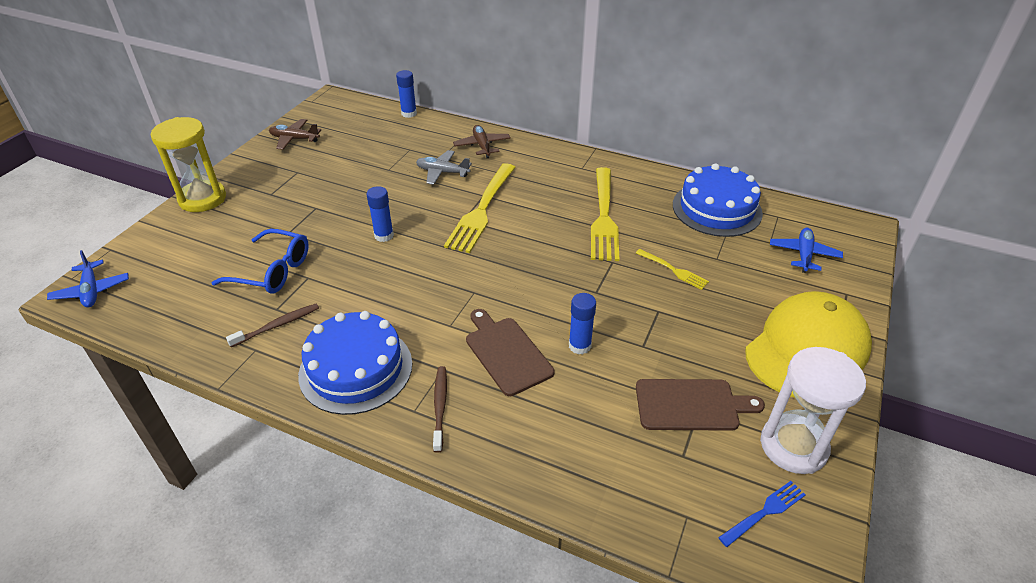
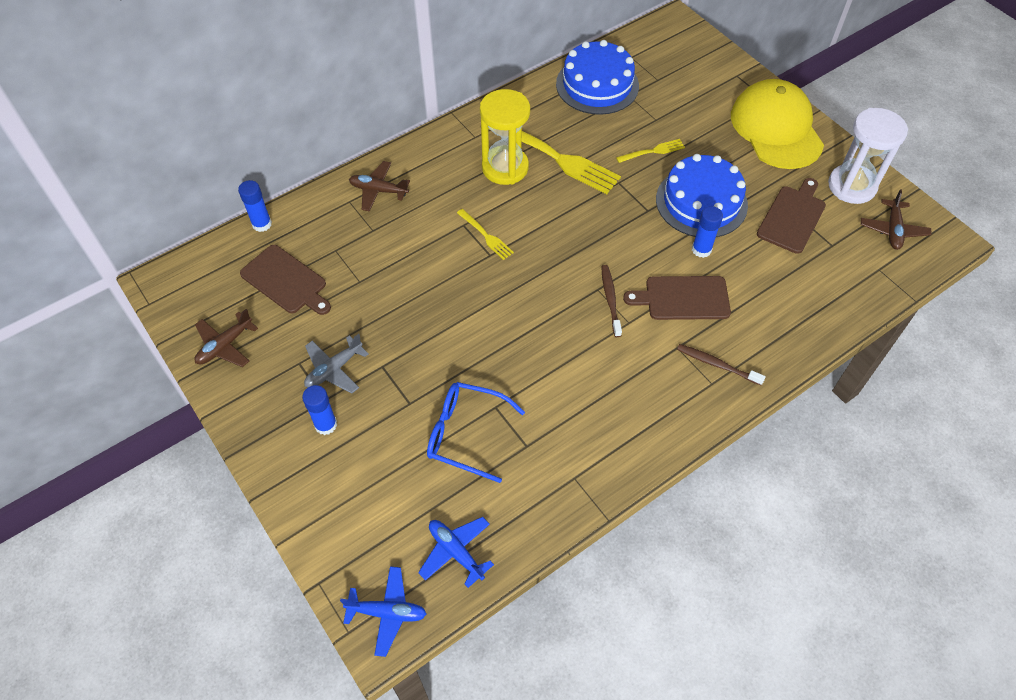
camera: 60 degrees left, 15 degrees up
yellow hourglass [151,117,226,212] -> yellow hourglass moved to [480,89,530,185]
blue glasses [212,229,309,294] -> blue glasses turned 120 degrees counterclockwise [427,382,525,483]
brown toothbrush [226,304,319,347] -> brown toothbrush moved to [601,265,622,337]
blue cake [298,311,412,415] -> blue cake moved to [656,154,748,237]
blue glue stick [367,186,394,242] -> blue glue stick moved to [302,385,337,435]
grey plane [416,150,472,185] -> grey plane moved to [304,334,368,393]
yellow fork [444,163,516,253] -> yellow fork [457,209,514,260], size x0.49
blue fork [718,481,806,547] -> brown plane [861,189,932,250]
blue plane [770,228,843,273] -> blue plane moved to [418,517,494,588]
none -> brown cutting board [240,245,331,315]

